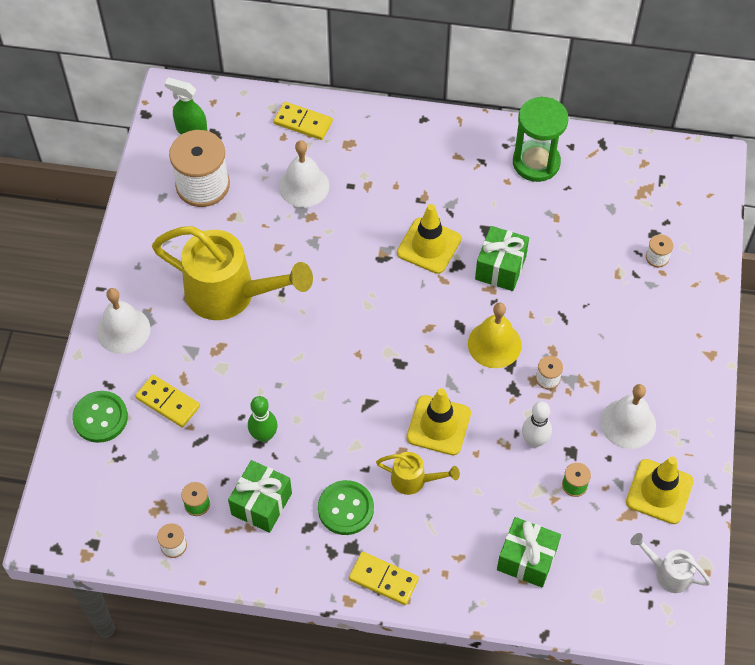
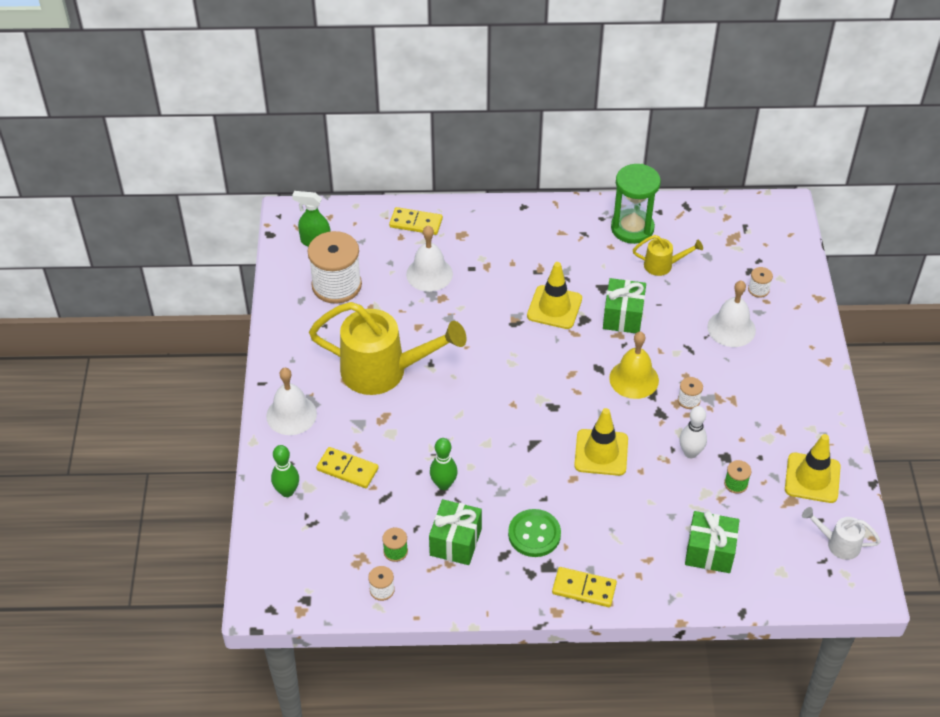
camera: 10 degrees left, 10 degrees down
green button [72,391,128,443] -> green bowling pin [271,445,299,497]
yellow watering can [376,452,460,495] -> yellow watering can moved to [633,235,703,276]
white bell [601,384,656,449] -> white bell moved to [707,280,756,347]

